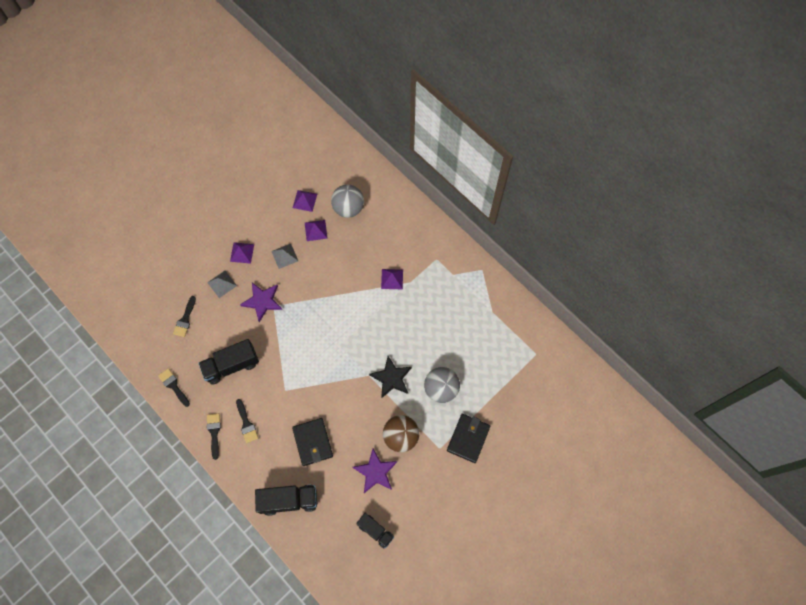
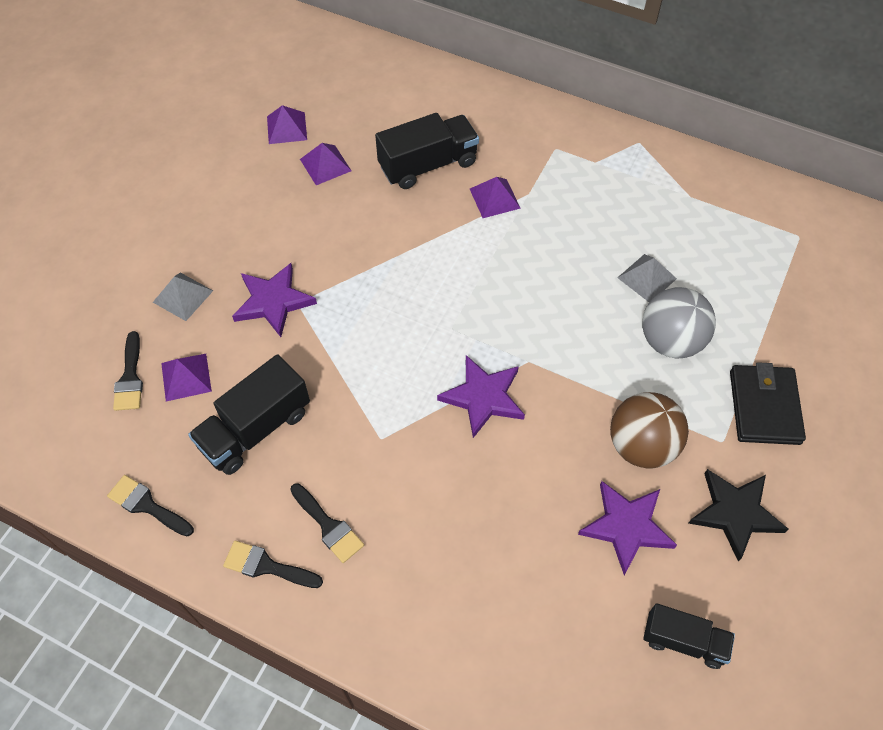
camera: 20 degrees left, 10 degrees down
black brush [207,413,221,460] -> black brush turned 45 degrees counterclockwise [223,541,323,588]
purple pyramid [230,242,254,264] -> purple pyramid moved to [161,354,212,402]
black truck [255,485,317,516] -> black truck moved to [375,113,479,189]
grey pyramid [271,244,298,269] -> grey pyramid moved to [617,254,677,302]
black wallet [292,418,333,466] -> none
grey ball [331,185,364,218] -> none
black star [369,356,412,398] -> black star moved to [688,469,788,562]
none -> purple star [437,355,525,438]

